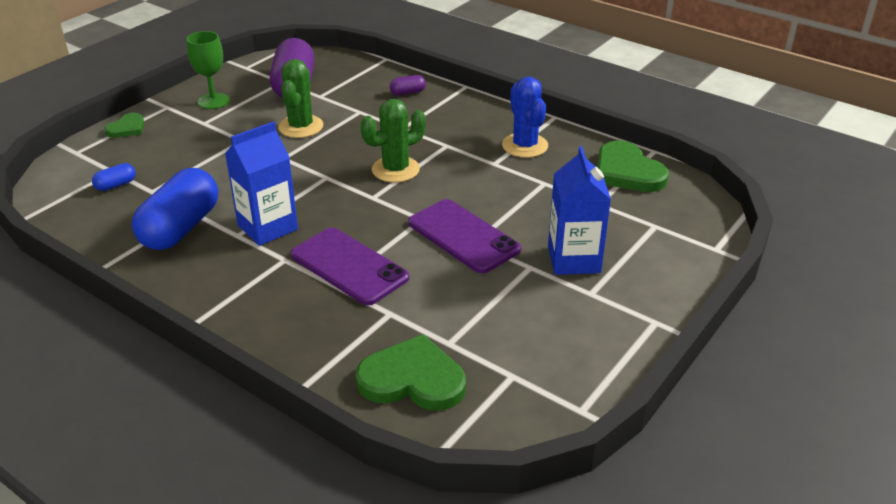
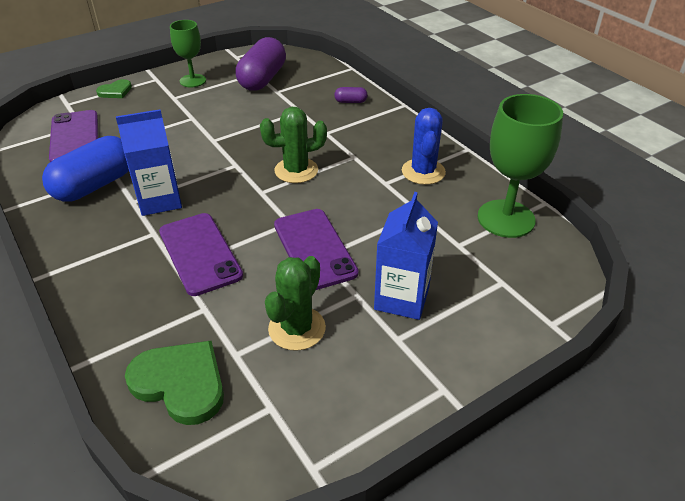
camera: 20 degrees right, 5 degrees up
blue capsule [92,163,136,191] -> purple phone [49,110,98,162]
green cactus [278,59,323,138] -> green cactus moved to [265,256,326,351]
green heart [597,141,669,192] -> green goblet [478,94,563,238]

